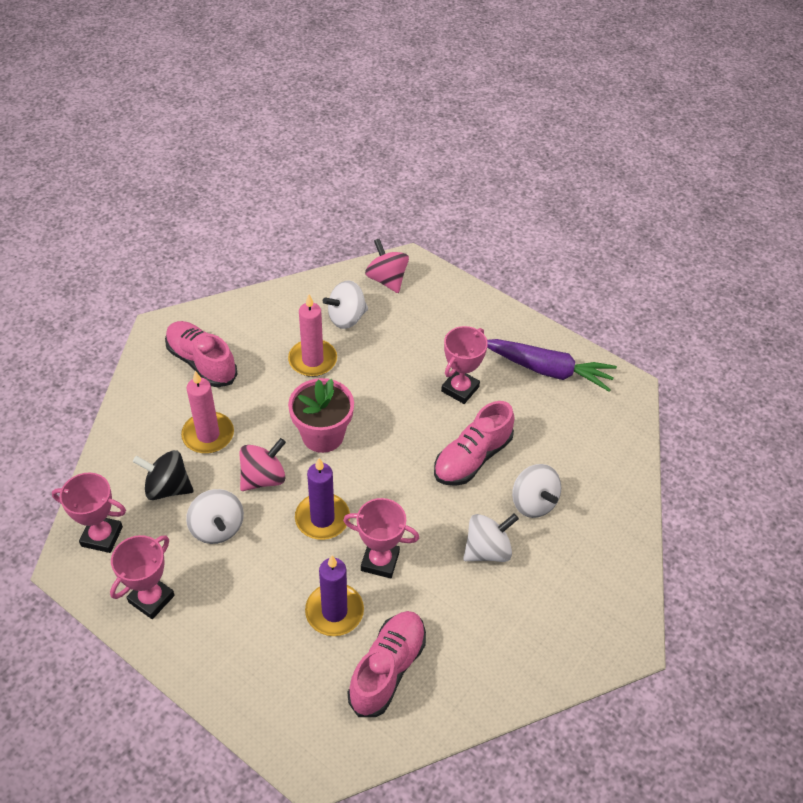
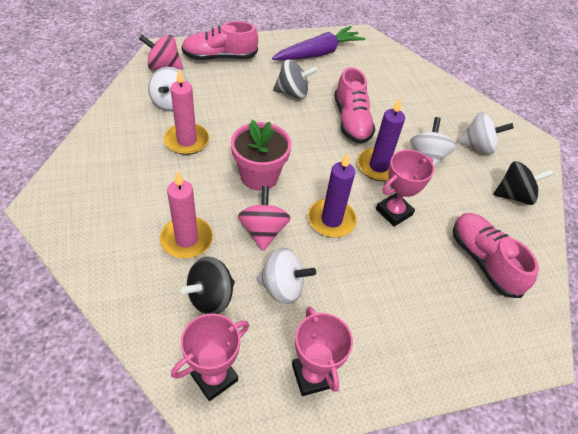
camera: 55 degrees left, 0 degrees up
pink shoe [165,321,238,387] -> pink shoe moved to [181,21,258,60]
purple candle [305,556,364,636] -> purple candle moved to [358,98,405,181]
pink trophy [441,326,488,404] -> grey spinning top [273,60,318,99]
white spinning top [512,464,561,518] -> white spinning top moved to [458,112,514,155]
none -> black spinning top [493,161,554,205]

